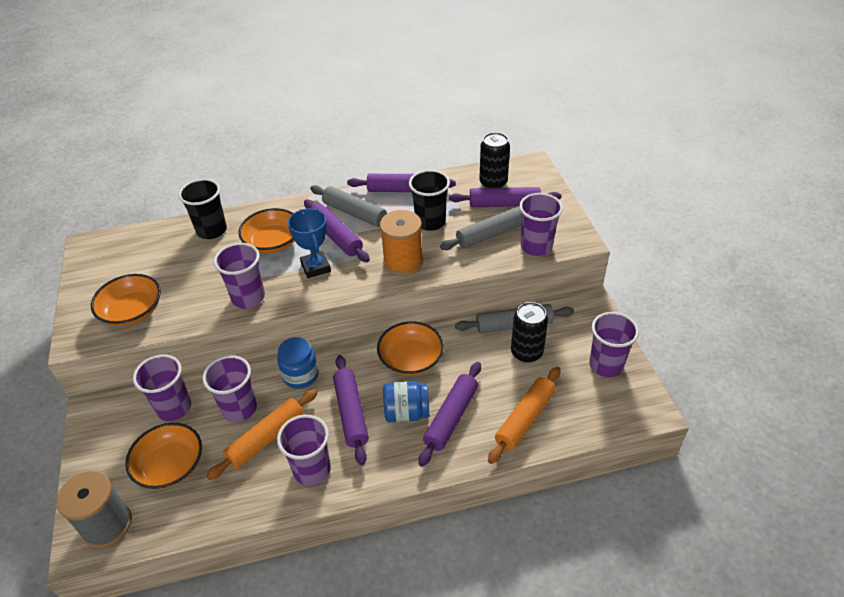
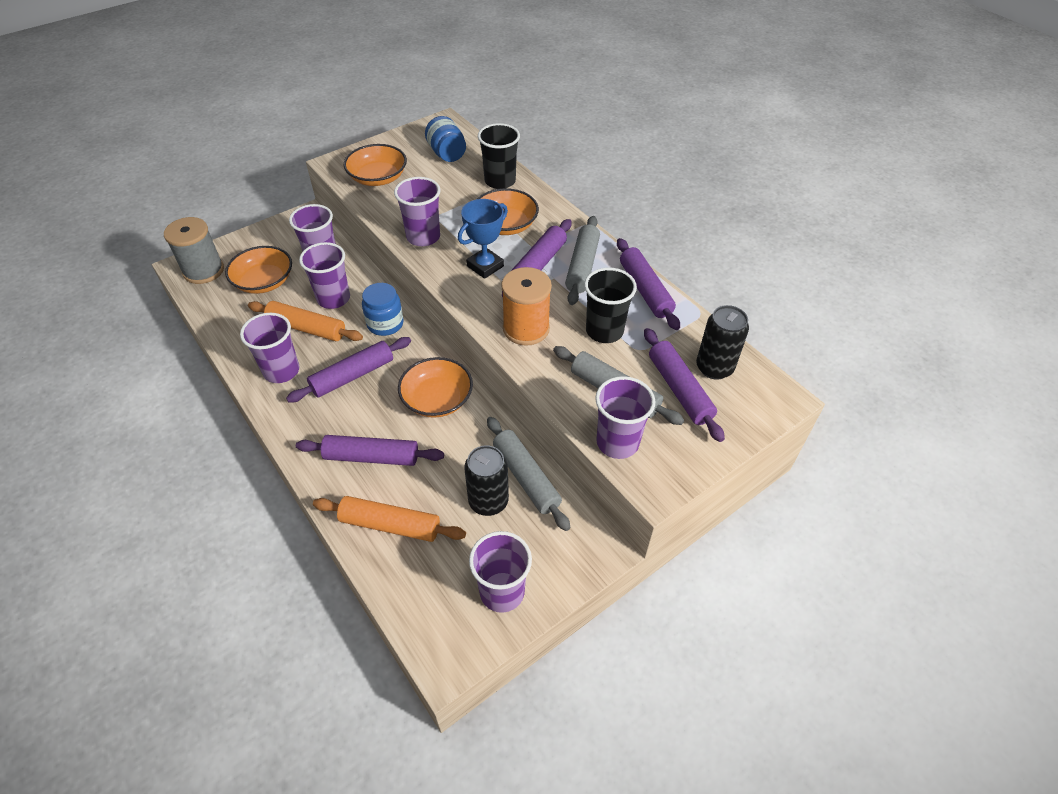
camera: 65 degrees right, 5 degrees up
blue jar [383,381,429,422] -> blue jar moved to [425,116,466,162]

